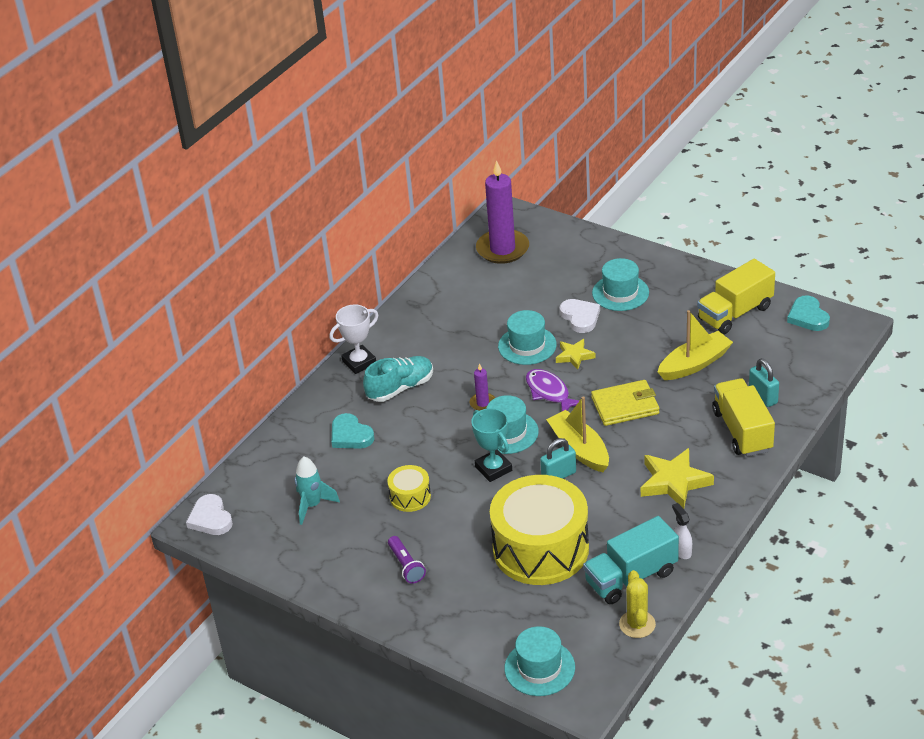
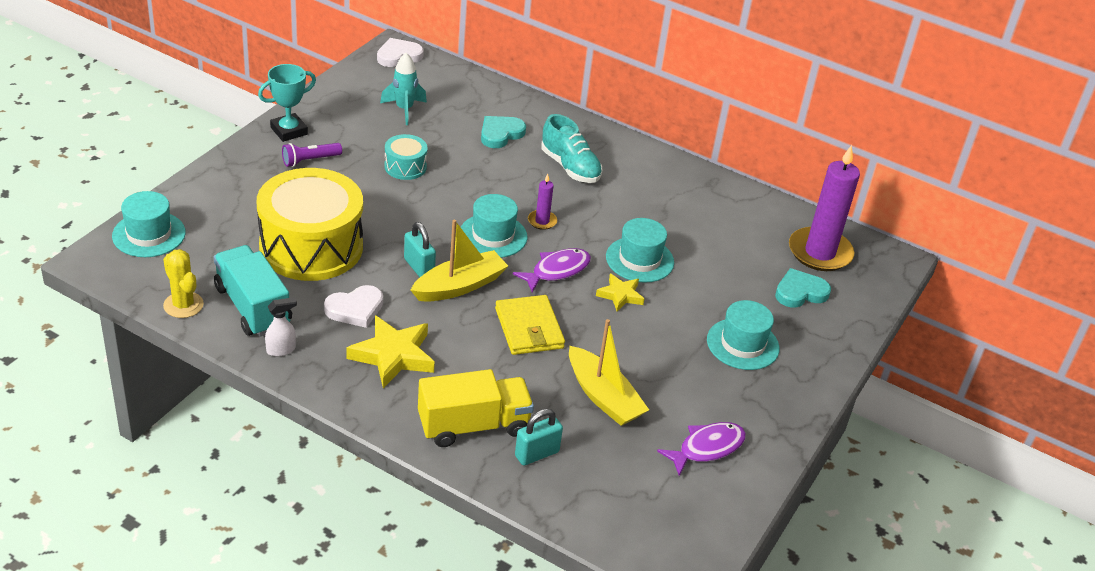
camera: 80 degrees right, 0 degrees up
white trophy [330,304,378,374] -> none
yellow drum [387,465,431,512] -> turquoise drum [384,134,428,180]
turquoise trophy [471,408,512,482] -> turquoise trophy moved to [258,64,316,142]
white heart [560,299,600,333] -> white heart moved to [324,285,383,328]
yellow cactus [619,570,656,638] -> yellow cactus turned 60 degrees clockwise [163,249,204,318]
yellow truck [697,259,775,334] -> purple fish [657,422,746,476]
turquoise heart [787,295,830,331] -> turquoise heart moved to [775,268,831,307]

